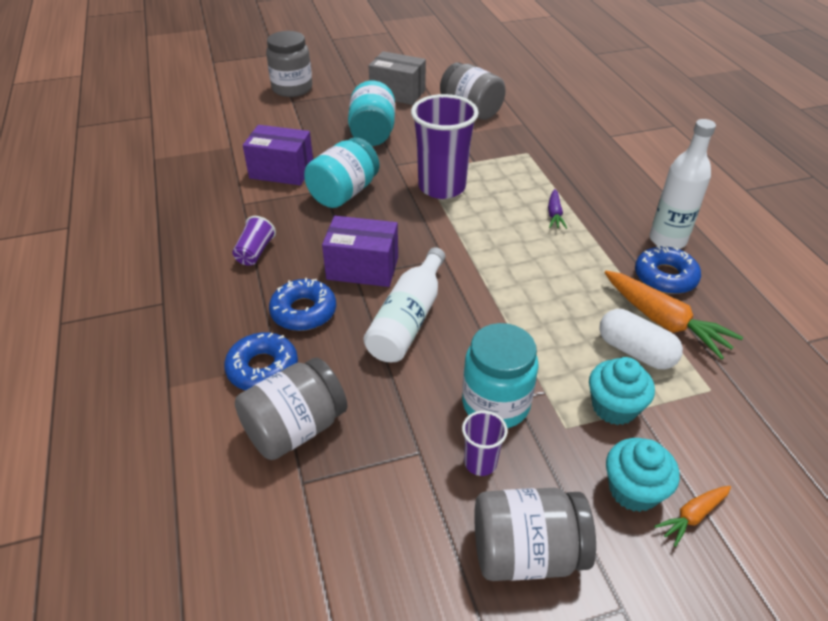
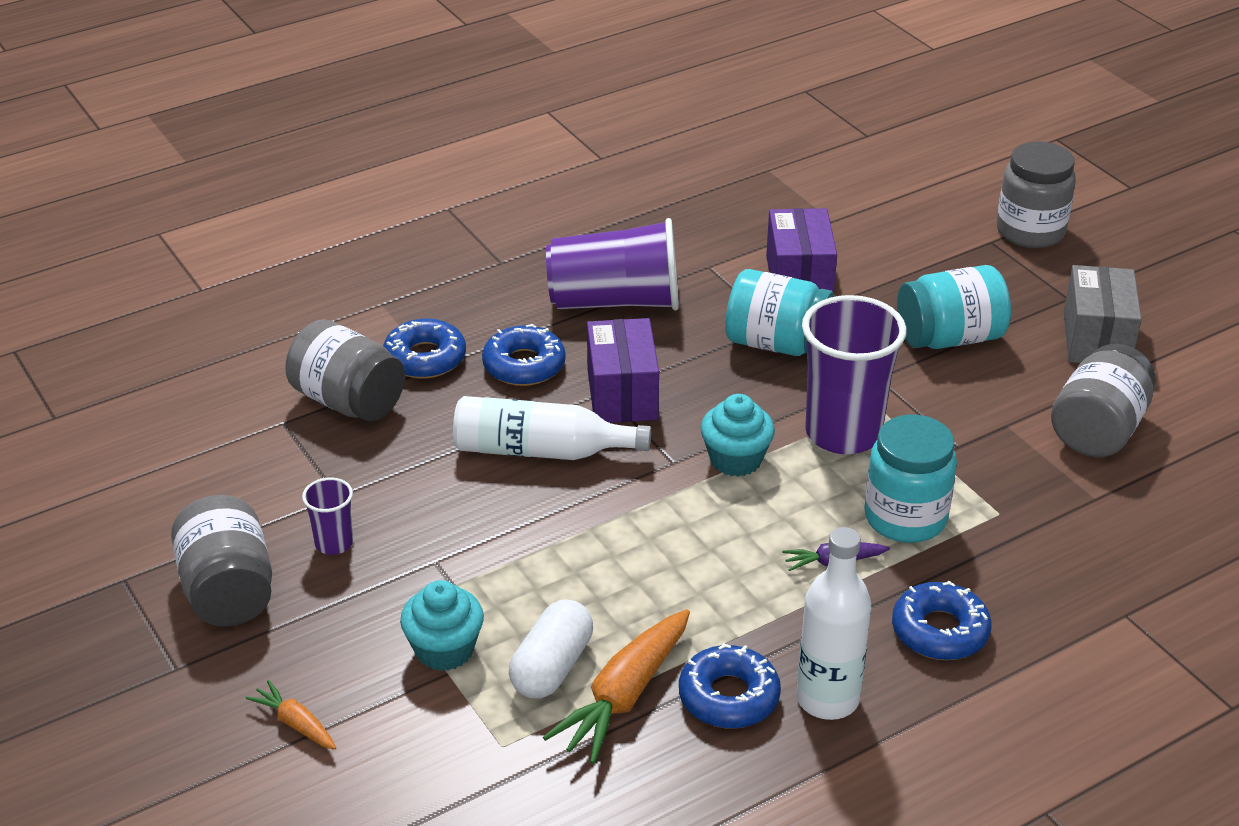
camera: 75 degrees right, 5 degrees down
purple cup [232,216,276,266] -> purple cup [546,218,679,311], size x2.16
turquoise jar [462,323,539,428] -> turquoise jar moved to [864,414,957,543]
turquoise cupcake [606,438,680,512] -> turquoise cupcake moved to [700,394,775,477]
none -> blue donut [892,581,991,660]

